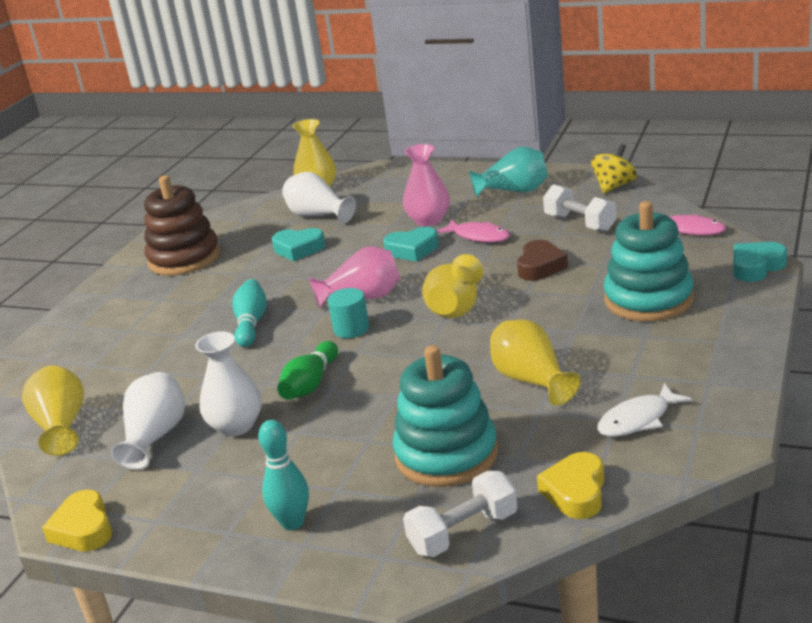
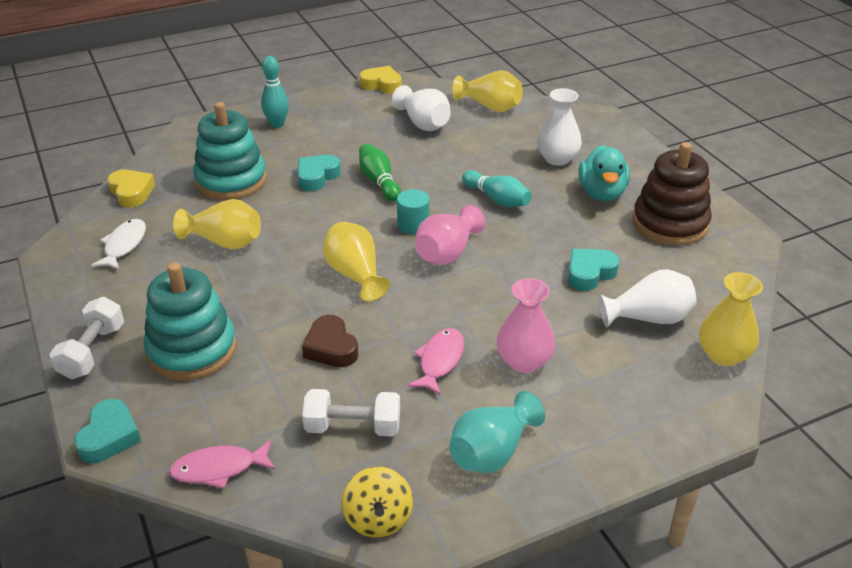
camera: 130 degrees right, 10 degrees up
white vase [195,331,262,436] -> white vase moved to [537,88,582,166]
turquoise heart [383,227,439,262] -> turquoise heart moved to [298,155,341,191]
white dumbbell [403,471,517,557] -> white dumbbell moved to [50,297,124,379]
pink fish [437,220,510,243] -> pink fish turned 120 degrees clockwise [408,328,464,396]
none -> turquoise duck [579,145,630,201]

